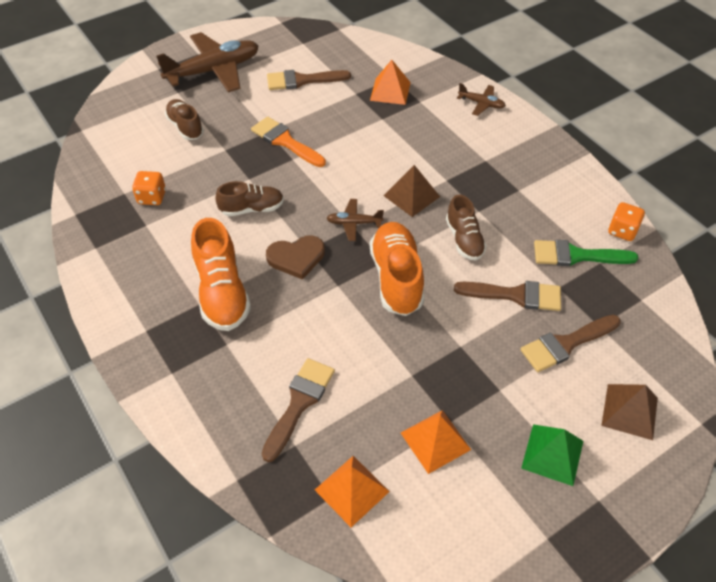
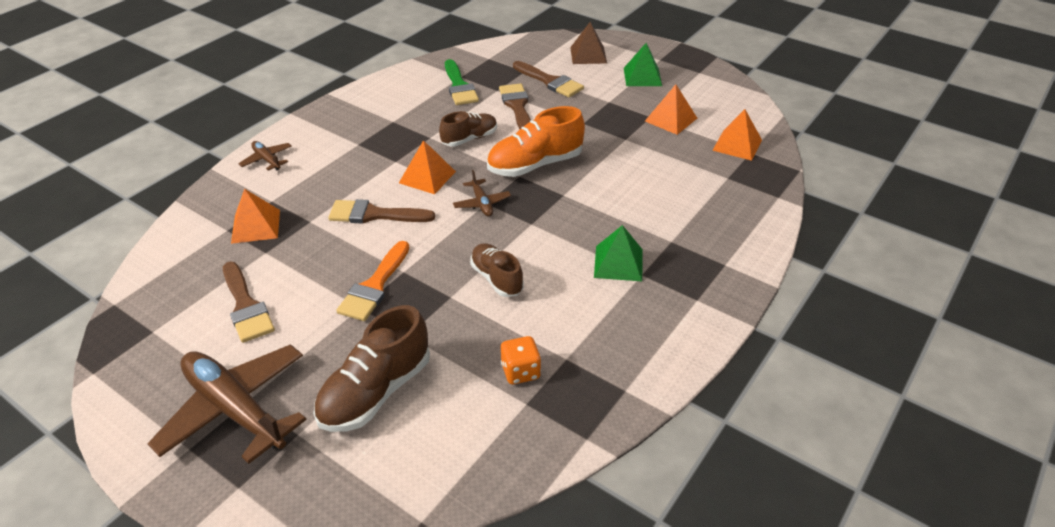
camera: 110 degrees left, 10 degrees down
brown shoe [165,99,204,140] -> brown shoe [314,305,430,432], size x1.59
orange shoe [191,218,251,331] -> green pyramid [594,225,643,281]
brown brush [262,358,335,462] -> brown brush moved to [328,199,435,224]
brown heart [266,235,325,280] -> none
brown pyramid [383,165,440,217] -> orange pyramid [399,140,456,194]
brown plane [457,83,506,116] -> brown plane turned 45 degrees counterclockwise [238,141,292,171]
orange dice [608,202,645,241] -> none

